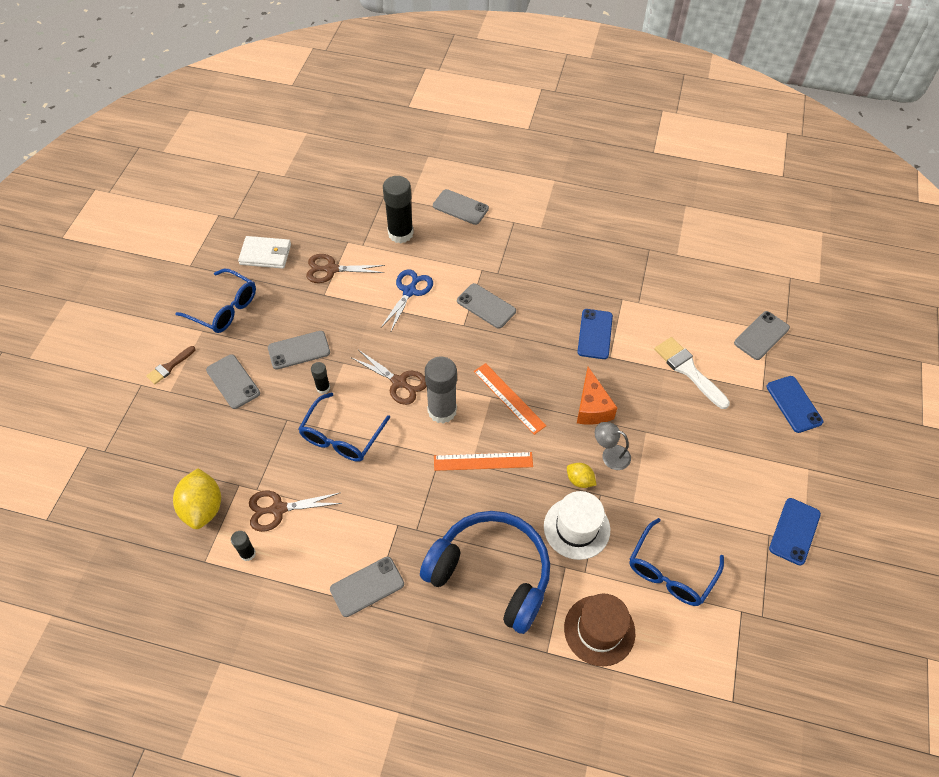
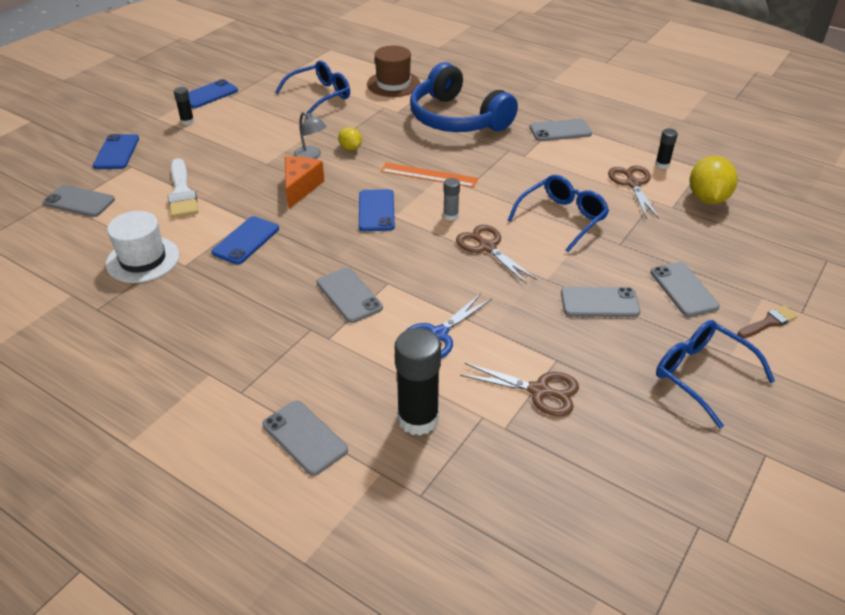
camera: 160 degrees left, 15 degrees down
white wallet [238,236,291,269] -> none
brown scissors [249,491,342,532] -> brown scissors turned 105 degrees counterclockwise [608,166,659,219]
black glue stick [311,362,330,394] -> black glue stick moved to [174,87,194,125]
grey glue stick [425,357,457,424] -> grey glue stick [443,178,460,221], size x0.49
orange ruler [474,363,546,435] -> blue phone [359,189,395,231]
white hat [544,491,610,560] -> white hat moved to [106,211,179,283]
grey phone [734,311,790,360] -> grey phone turned 45 degrees clockwise [43,185,115,217]

